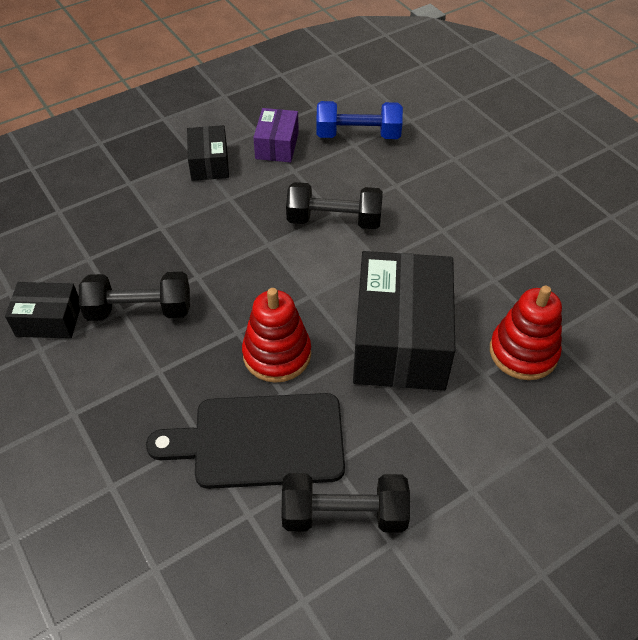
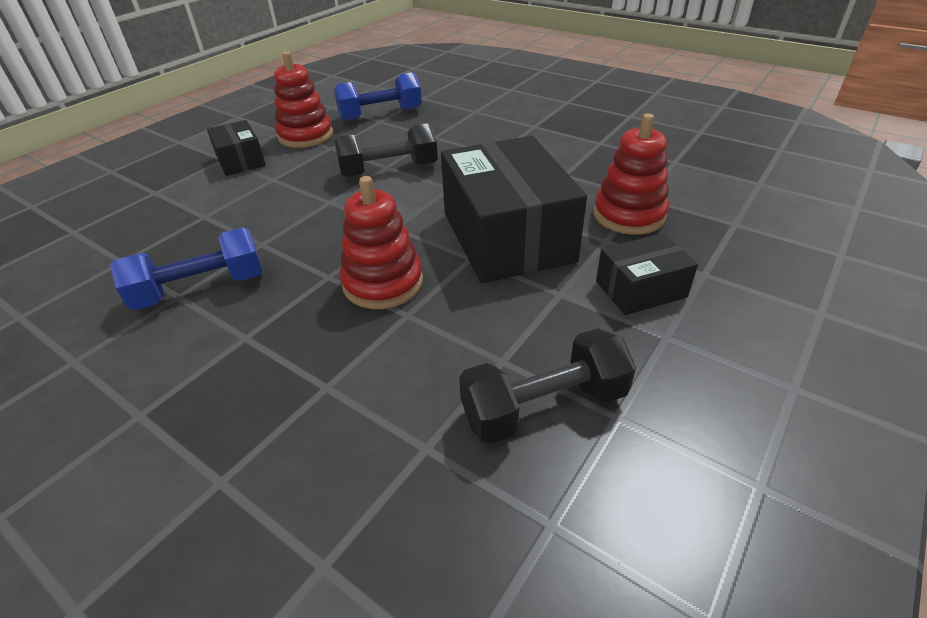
camera: 20 degrees left, 10 degrees down
black box [5,282,80,339] -> black box moved to [596,233,698,315]
black dumbbell [79,272,190,321] -> blue dumbbell [110,227,263,310]
black cutting board [146,393,345,489] -> none
purple box [253,108,299,162] -> red stacking toy [274,51,333,148]

